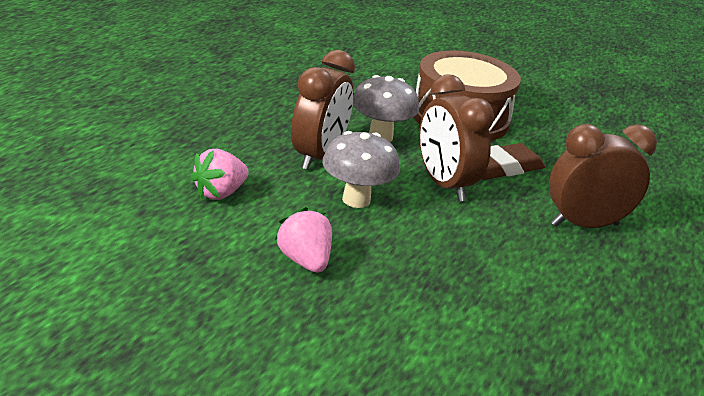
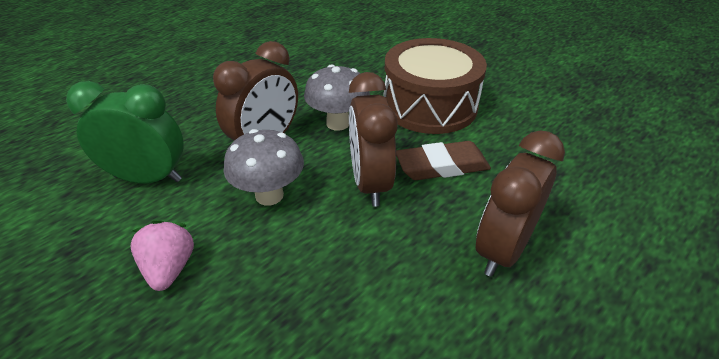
camera: 20 degrees right, 10 degrees up
pink strawberry [190,149,249,200] -> green clock [66,81,184,183]
brown clock [549,124,657,228] -> brown clock turned 60 degrees counterclockwise [476,130,565,277]

